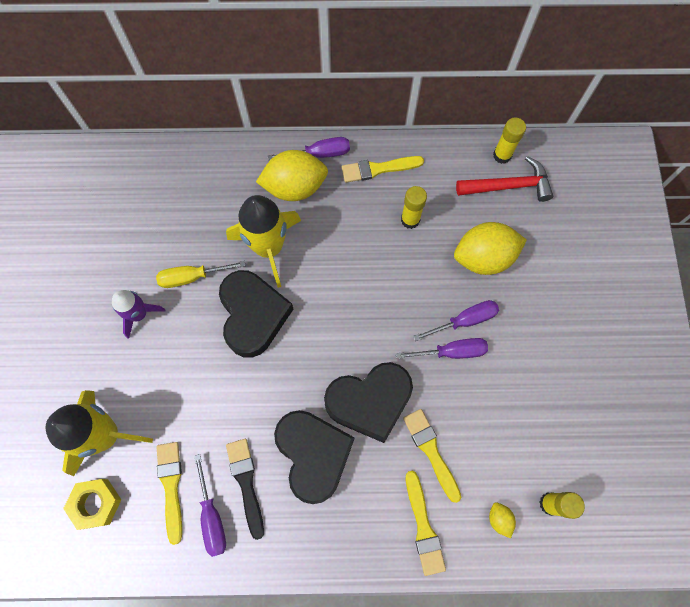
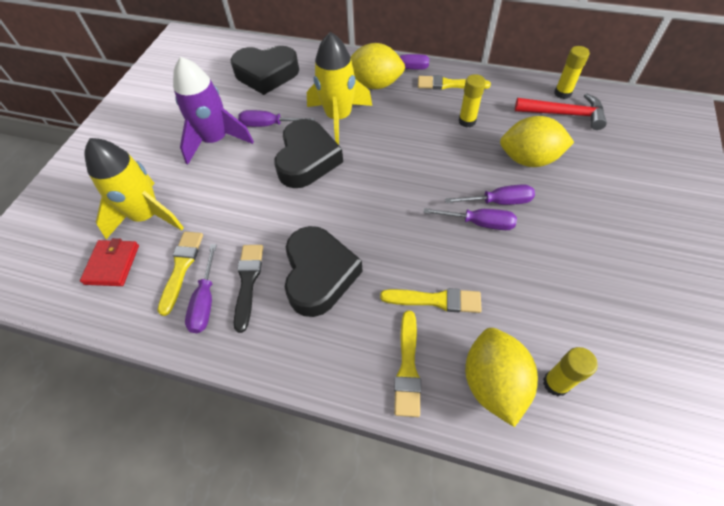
camera: 20 degrees right, 15 degrees down
yellow nut [63,479,122,530] -> red wallet [80,238,139,286]
purple rocket [112,290,166,339] -> purple rocket [173,56,254,165], size x1.72
yellow screwdriver [156,261,246,288] -> purple screwdriver [238,110,315,127]
black heart [324,362,413,443] -> black heart moved to [230,46,299,95]
yellow brush [403,409,461,503] -> yellow brush turned 105 degrees clockwise [380,288,482,313]
yellow lemon [489,502,516,538] -> yellow lemon [465,328,538,427], size x2.34

